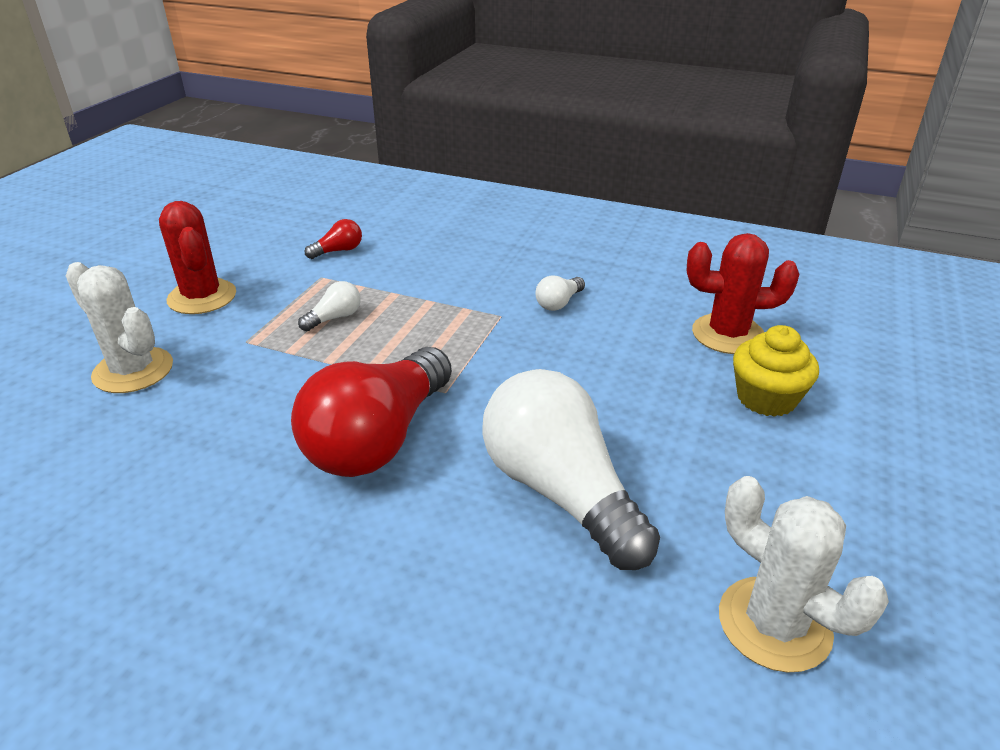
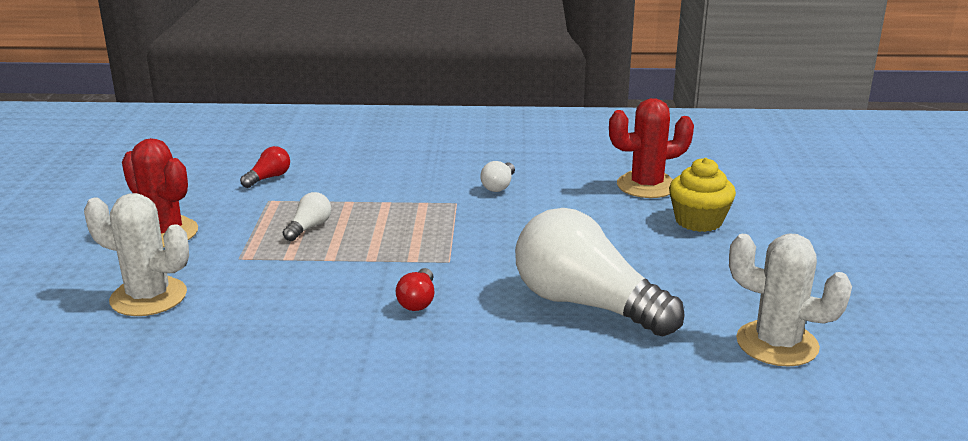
camera: 20 degrees left, 10 degrees down
red light bulb [291,347,452,477] -> red light bulb [396,268,435,311], size x0.41

